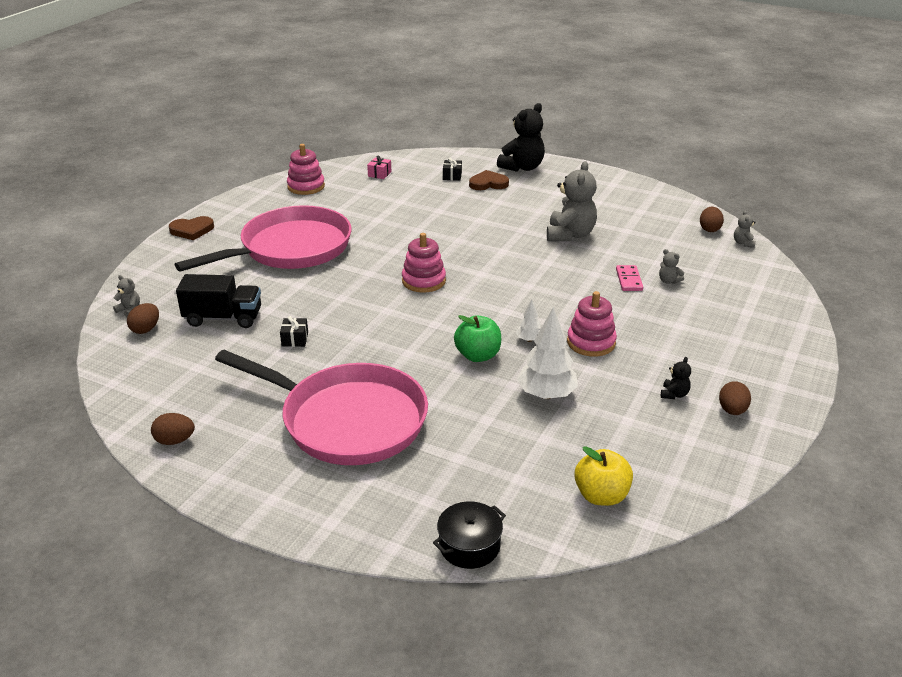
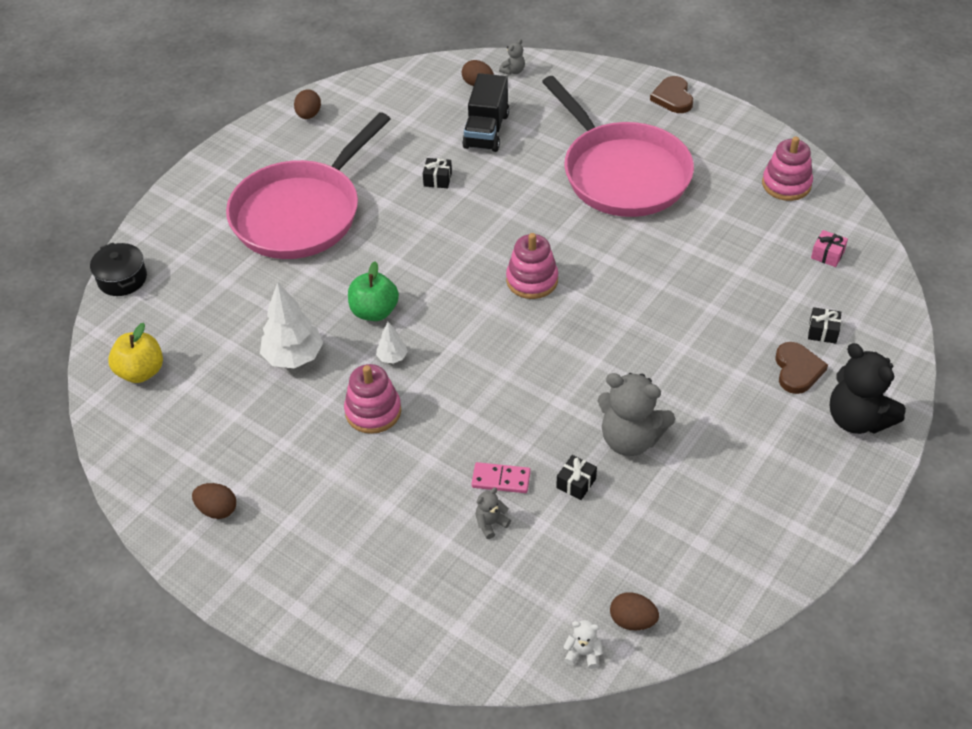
camera: 100 degrees right, 15 degrees up
black teddy bear [661,357,691,399] -> none
grey teddy bear [734,210,756,248] -> white teddy bear [563,620,603,669]
none -> black gift [556,455,597,500]

